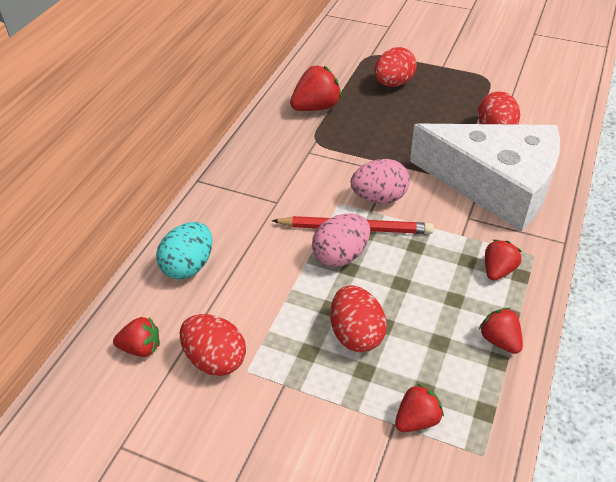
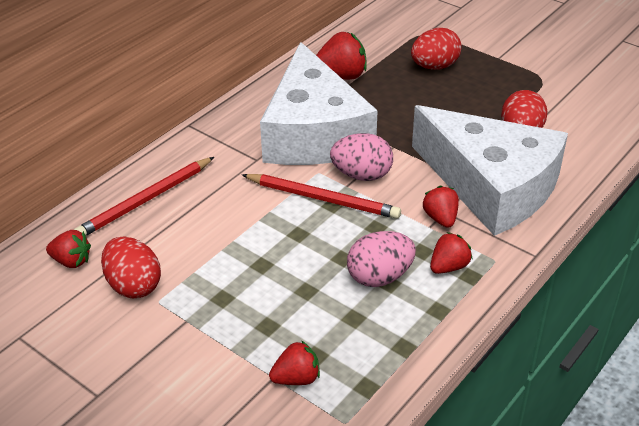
camera: 15 degrees right, 5 degrees down
turquoise egg [156,222,213,279] -> red pencil [74,157,214,236]
pink egg [312,214,370,267] -> pink egg moved to [347,231,416,287]
red egg [330,285,387,352] -> none
red strawberry [479,308,523,354] -> red strawberry moved to [422,186,459,228]
none -> white cheese [260,42,378,165]

